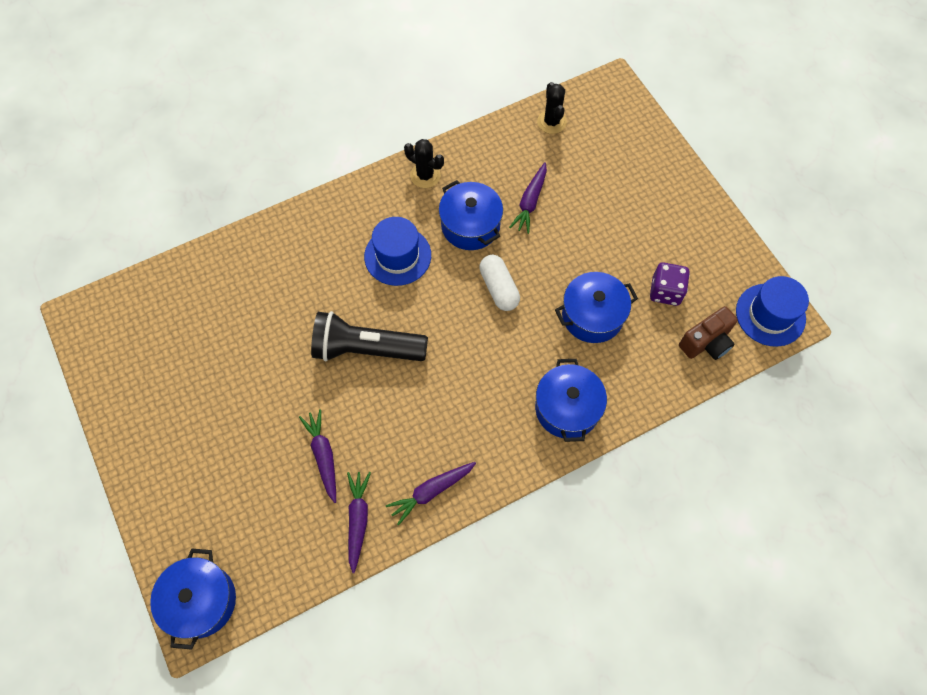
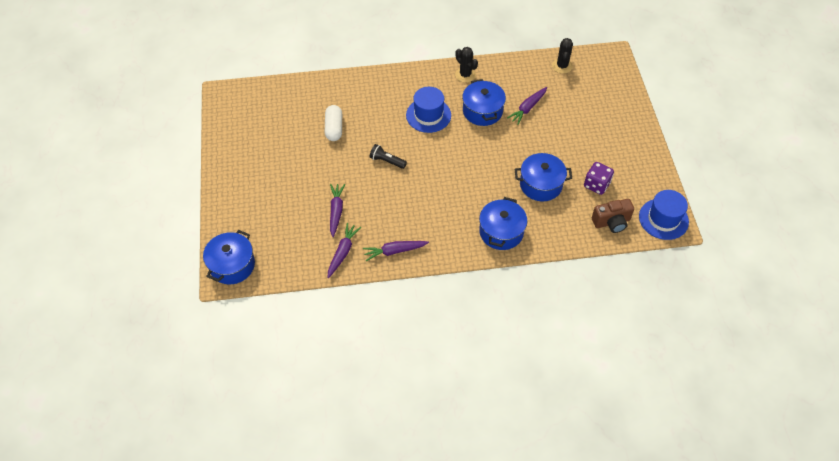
camera: 20 degrees right, 10 degrees down
black flashlight [311,311,428,362] -> black flashlight [369,144,407,169], size x0.49
white capsule [479,255,520,311] -> white capsule moved to [325,105,342,141]

